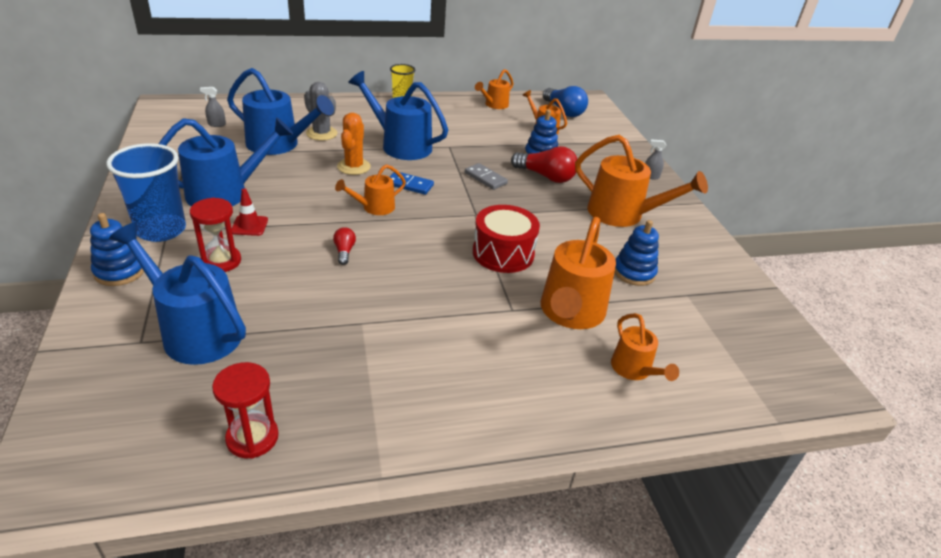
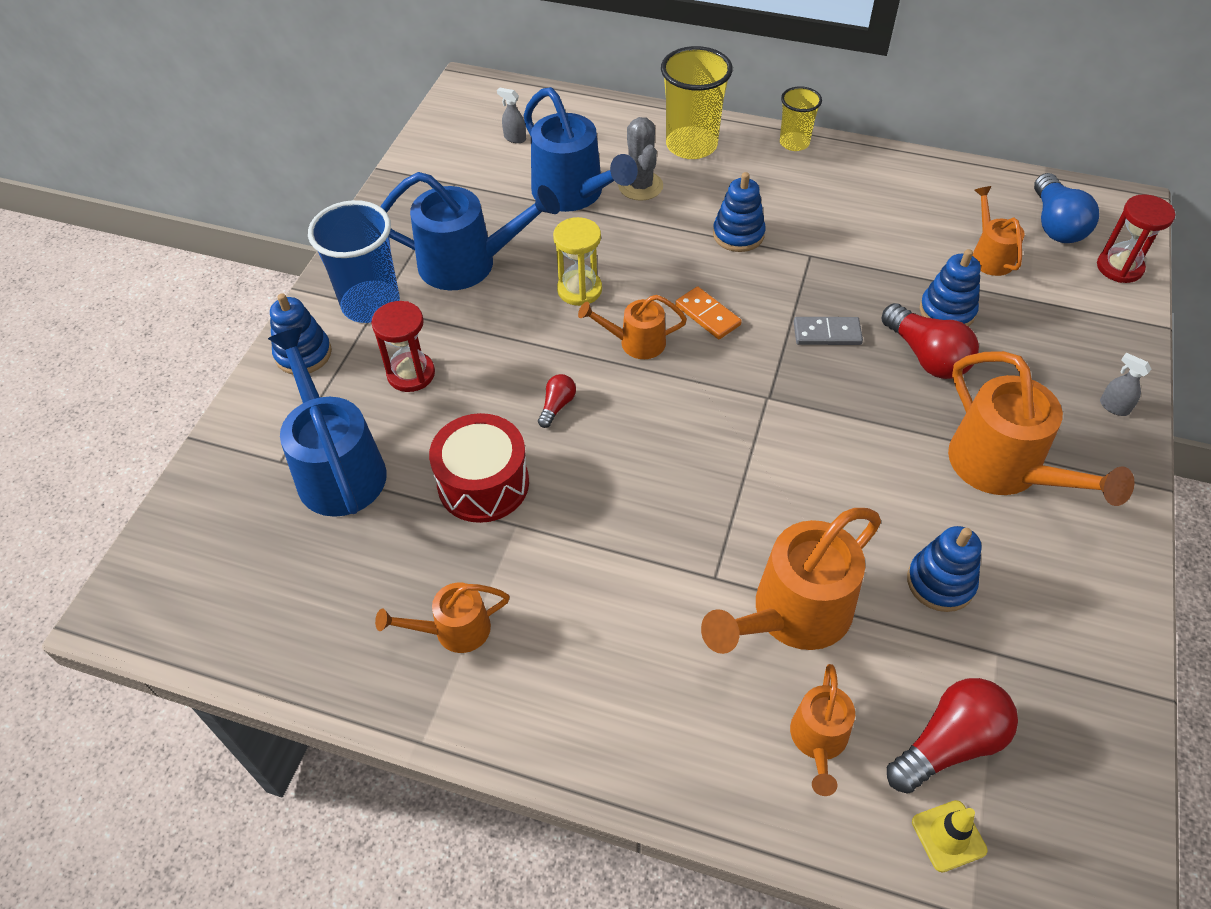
camera: 35 degrees right, 15 degrees up
red hourglass [212,362,279,459] -> red hourglass moved to [1097,194,1175,283]
red traffic cone [231,188,268,236] -> none
orange cactus [337,113,371,175] -> none
blue watering can [348,71,448,160] -> blue stacking toy [713,172,766,252]
blue domino [390,172,434,195] -> orange domino [675,287,742,339]
grey domino [465,163,508,190] -> grey domino turned 75 degrees counterclockwise [794,317,863,345]
red drum [473,205,540,273] -> red drum moved to [429,413,529,523]
orange watering can [475,69,513,109] -> orange watering can moved to [375,583,510,653]
none -> yellow hourglass [553,217,602,306]
none -> yellow cup [661,46,733,159]
none -> red light bulb [887,678,1018,794]
none -> yellow traffic cone [912,800,987,872]

